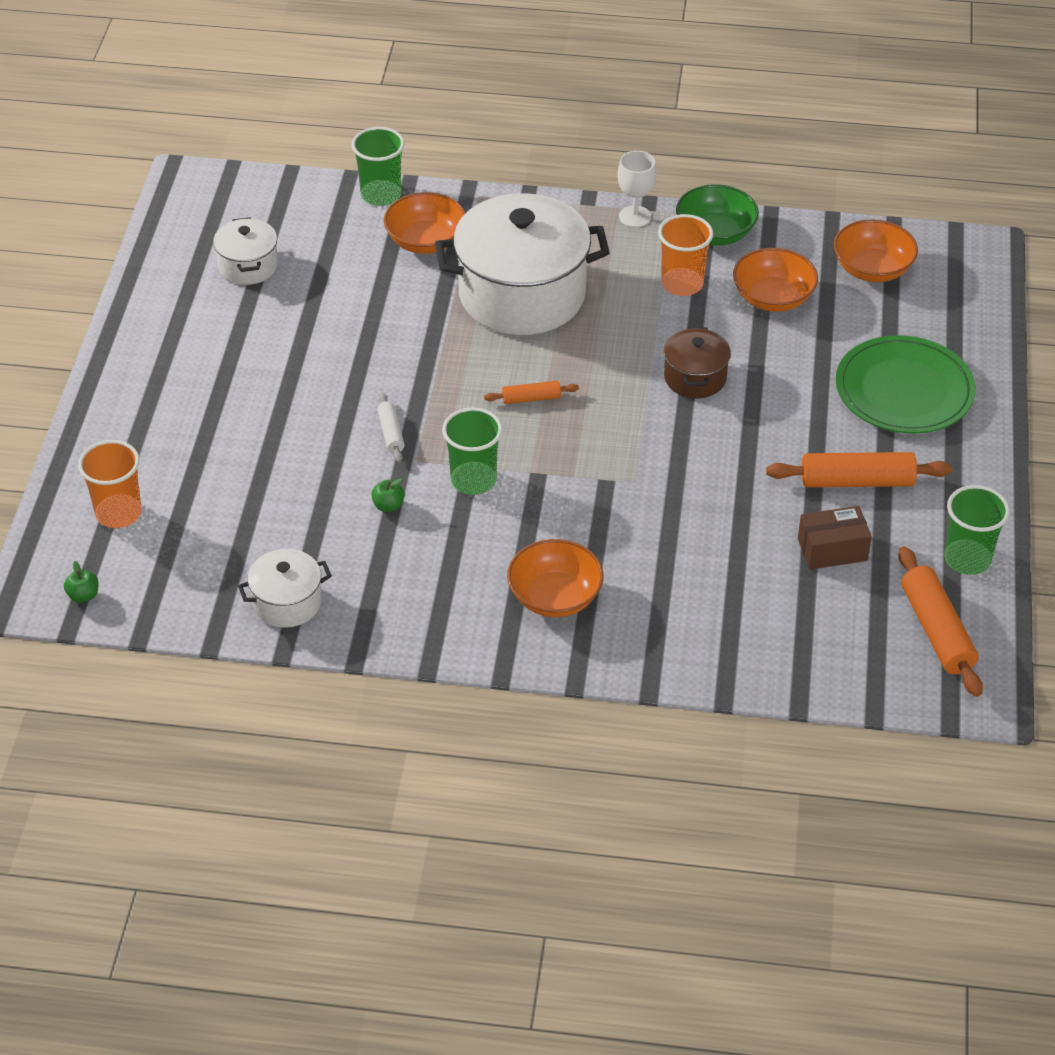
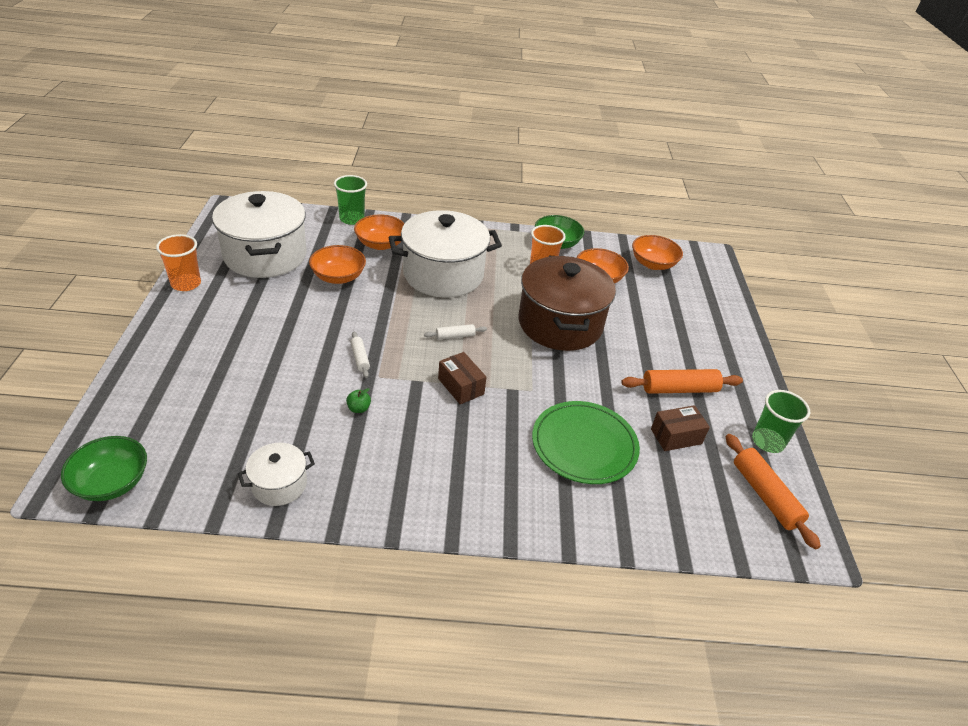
camera: 10 degrees left, 5 degrees down
green apple [64,561,99,603] -> green bowl [61,436,147,501]
orange cup [78,440,142,528] -> orange cup moved to [156,234,201,291]
white pot [213,217,278,285] -> white pot [212,191,307,278], size x2.10
green cup [442,407,502,495] -> none
orange rolling pin [484,381,579,404] -> white rolling pin [424,324,487,340]
orange bowl [507,539,604,617] -> orange bowl moved to [309,245,366,284]
white goblet [618,151,656,227] -> none
brown pot [664,327,731,398] -> brown pot [518,256,616,351], size x2.10
green plate [836,335,976,433] -> green plate moved to [532,401,640,484]
none -> brown box [438,352,486,404]

